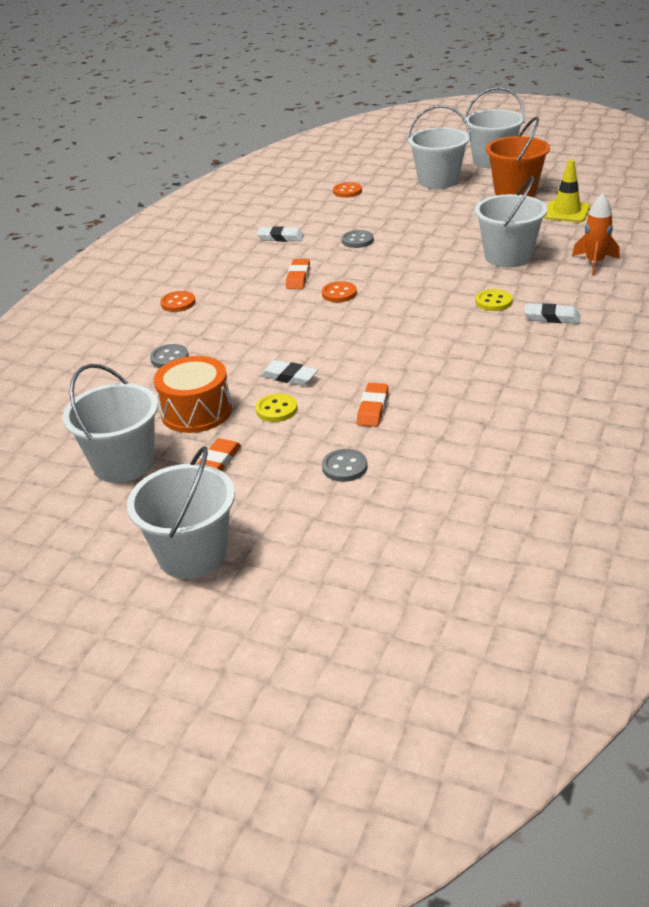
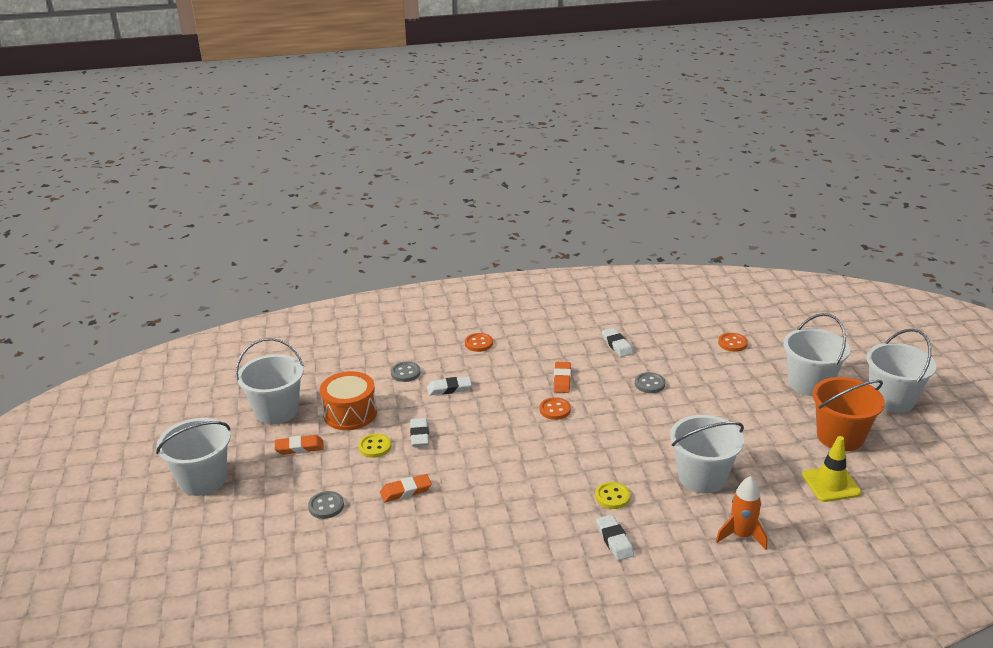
camera: 55 degrees right, 5 degrees down
orange eraser [286,259,310,289] -> orange eraser turned 60 degrees counterclockwise [554,362,571,393]
none -> white eraser [427,376,472,396]

